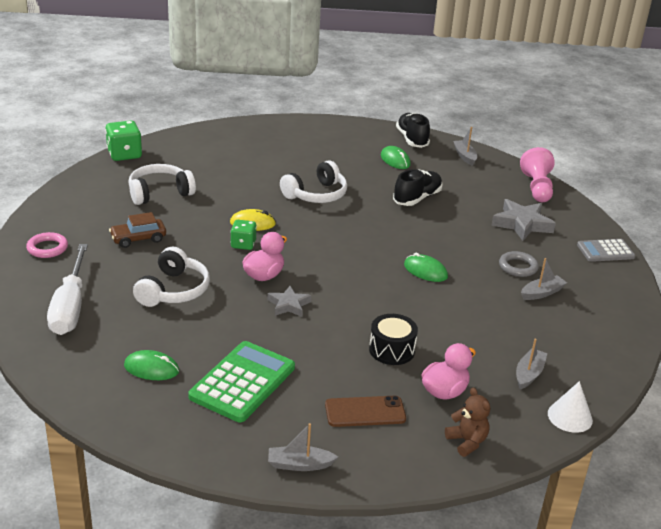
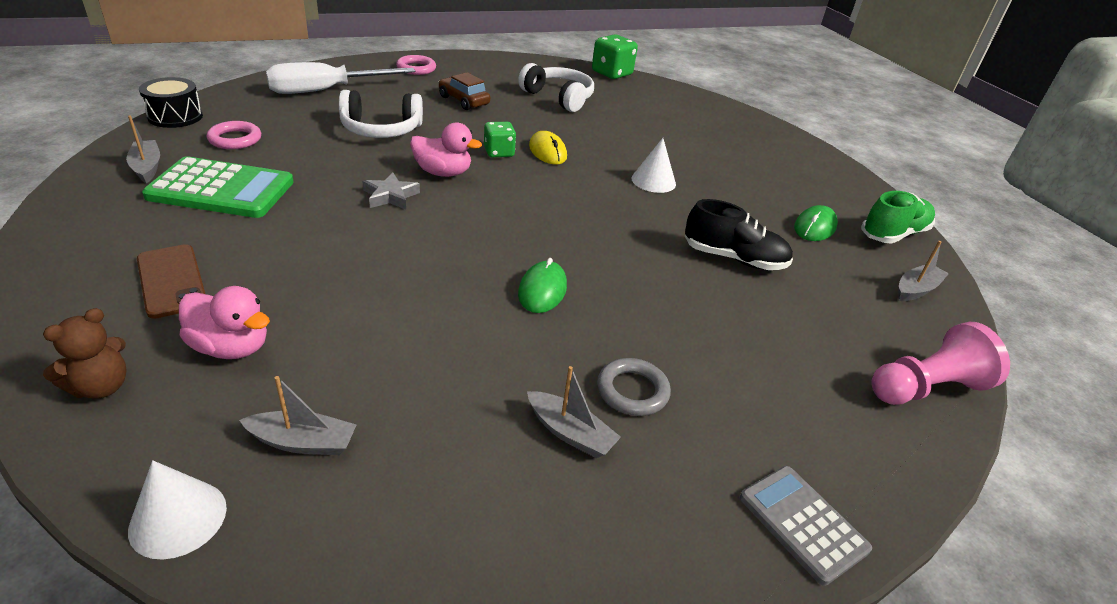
camera: 65 degrees right, 5 degrees up
green mouse [124,350,179,380] -> pink ring [207,121,261,149]
grey boat [268,423,338,471] -> grey boat moved to [126,115,160,184]
white headphones [280,160,347,203] -> white cone [632,138,676,193]
black drum [369,314,418,365] -> black drum moved to [139,77,203,128]
black shoe [396,113,430,148] -> green shoe [861,191,935,244]
grey star [491,199,556,241] -> none

